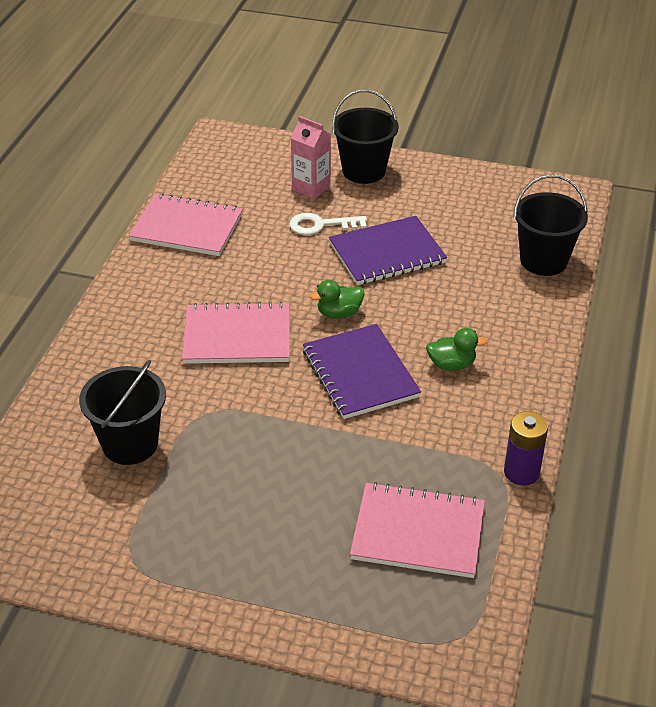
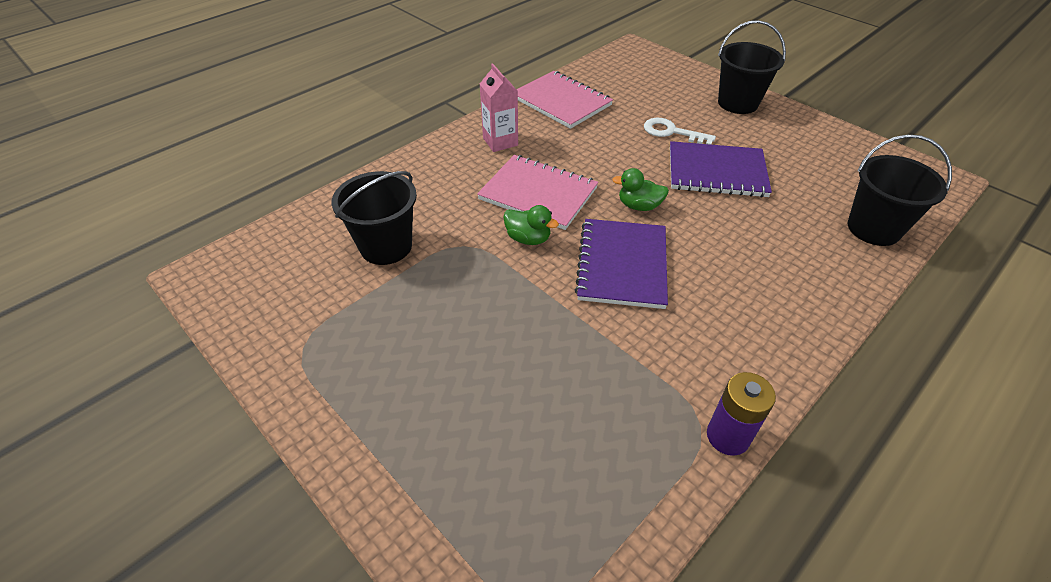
camera: 30 degrees right, 5 degrees up
pink carton [291,116,331,199] -> pink carton moved to [480,64,518,152]
pink notebook [350,482,485,578] -> none
green duck [426,328,487,371] -> green duck moved to [503,205,559,245]

